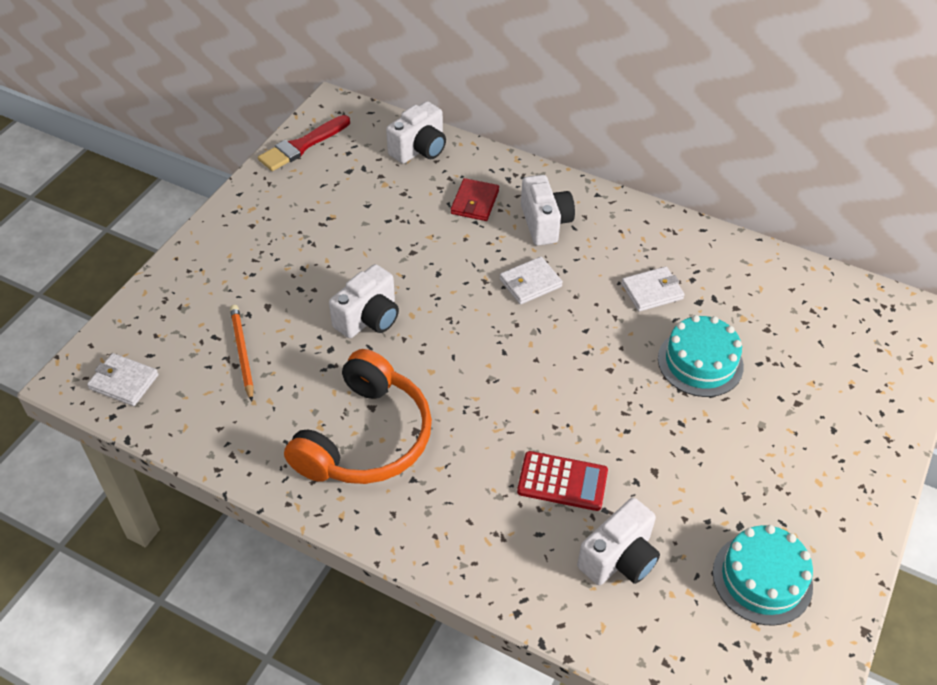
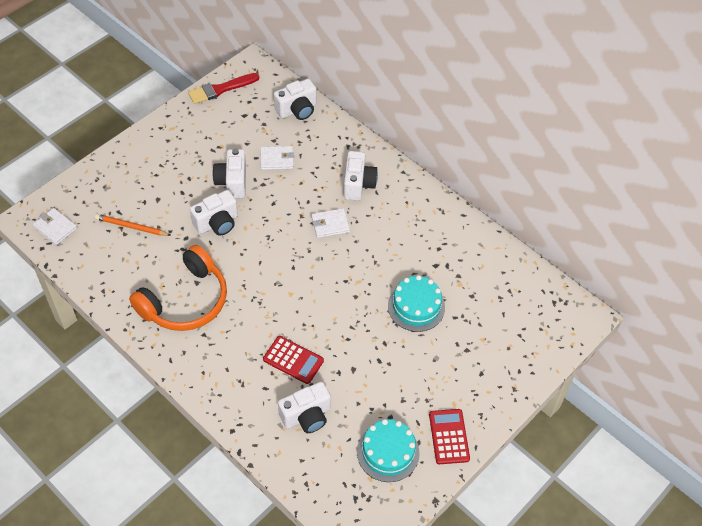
camera: 15 degrees right, 5 degrees up
orange pencil [230,305,254,402] -> orange pencil turned 75 degrees counterclockwise [95,214,171,236]
red wallet [451,178,499,221] -> none
white wallet [621,266,685,312] -> white wallet moved to [260,146,294,170]
none -> white camera [213,148,246,198]
none -> red calculator [429,409,470,464]

